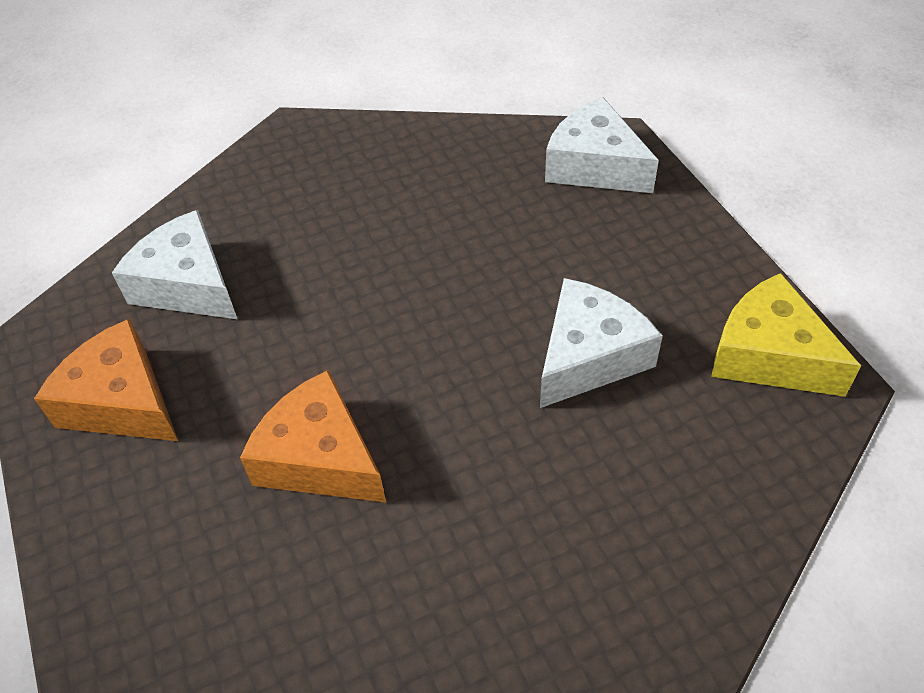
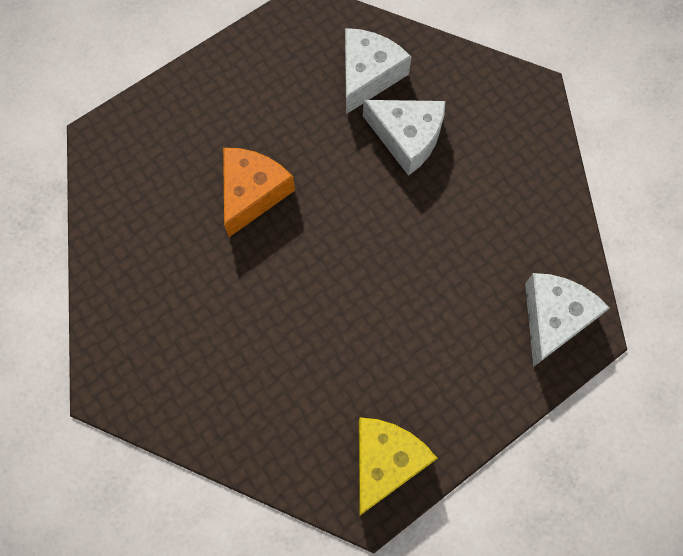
camera: 75 degrees right, 20 degrees up
orange cheese [34,319,178,441] -> none
white cheese [540,278,663,408] -> white cheese moved to [363,100,445,176]

